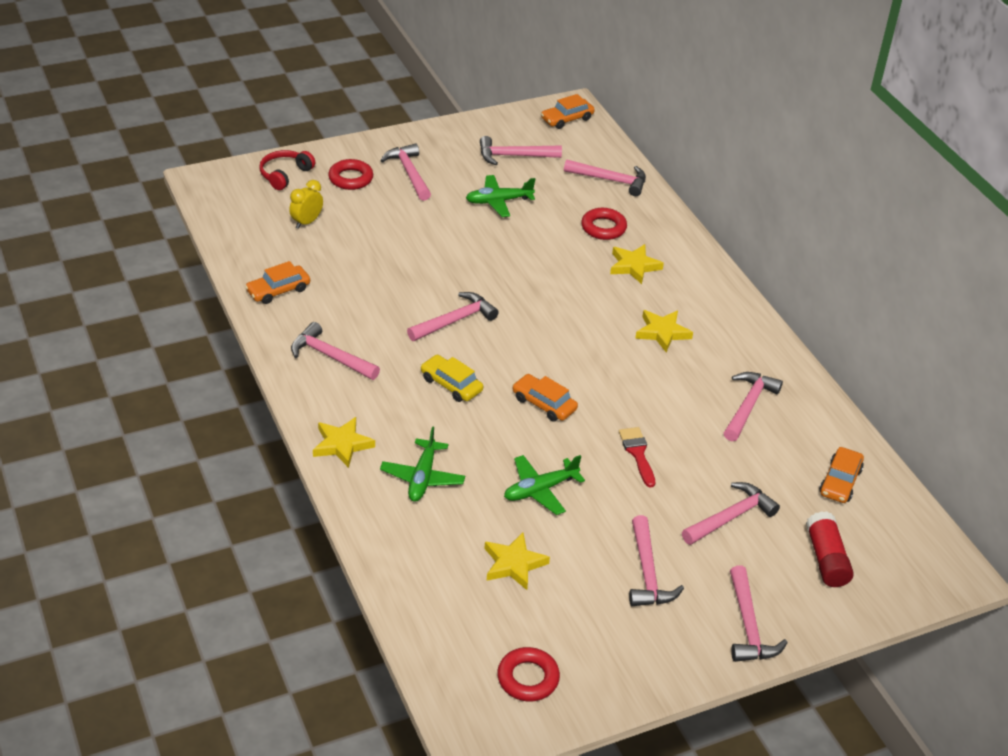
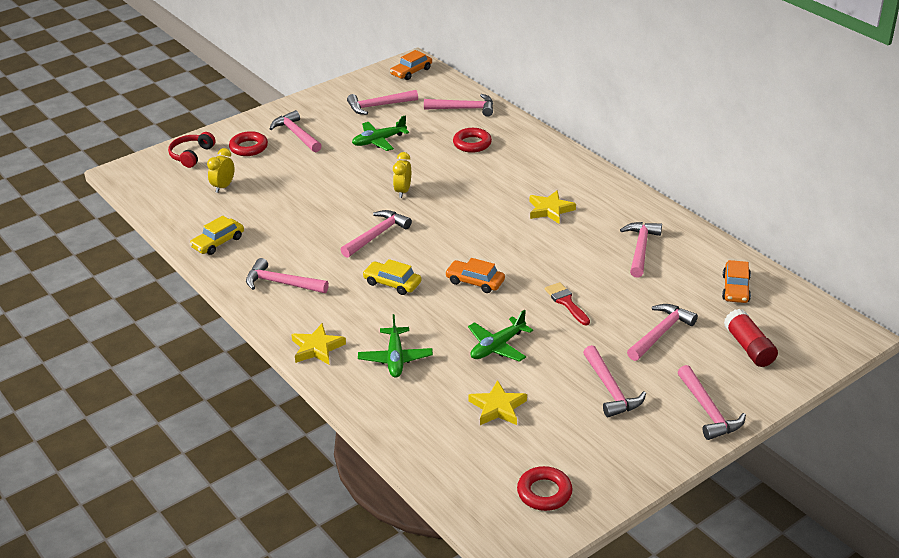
camera: 10 degrees left, 5 degrees down
orange car [245,261,310,304] -> yellow car [190,216,244,255]
yellow star [610,244,664,284] -> none
none -> yellow clock [393,152,411,198]

